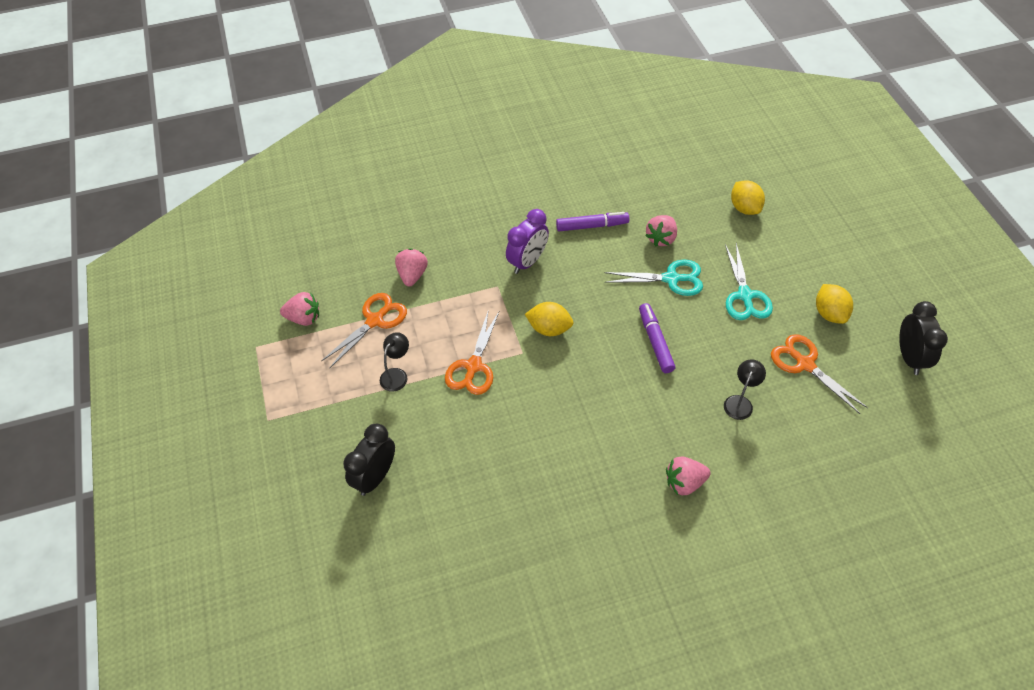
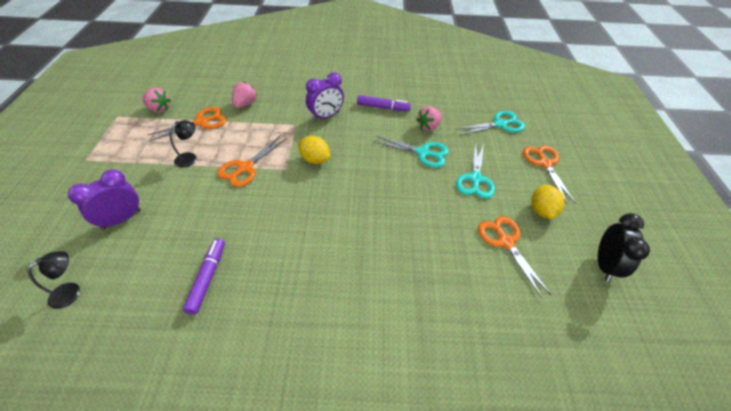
camera: 15 degrees right, 5 degrees down
black clock [343,424,395,496] -> purple clock [68,170,141,230]
purple marker [639,303,675,373] -> purple marker moved to [183,238,225,314]
pink strawberry [666,457,711,495] -> none
black lamp [724,359,766,420] -> black lamp moved to [27,251,80,309]
yellow lemon [731,180,765,215] -> turquoise scissors [456,111,525,135]
none -> orange scissors [523,145,575,203]

